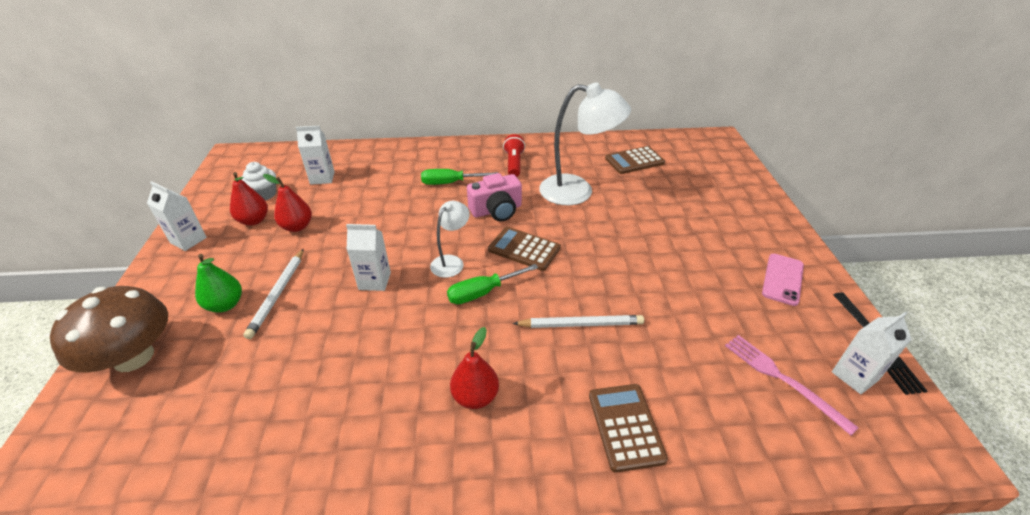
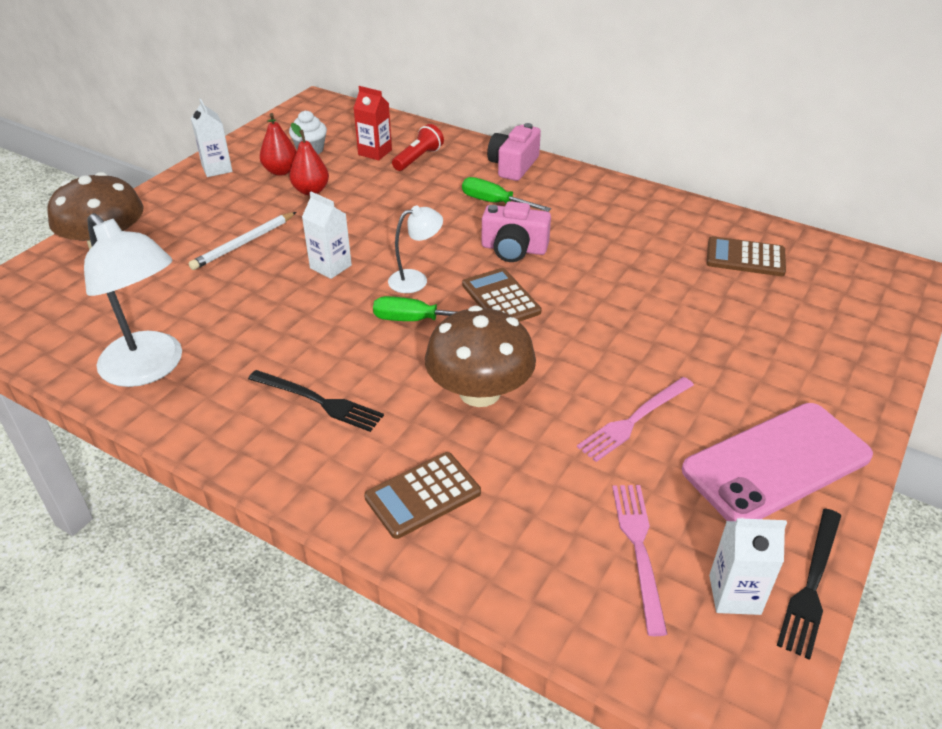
camera: 35 degrees right, 0 degrees up
green pear [195,254,242,313] -> none
white carton [296,126,335,185] -> red carton [354,86,392,161]
red pear [450,327,499,409] -> black fork [248,370,384,432]
red flashlight [503,134,525,177] -> red flashlight moved to [392,124,444,171]
white pencil [512,315,644,328] -> brown mushroom [425,306,536,407]
white lamp [539,82,631,205] -> white lamp moved to [84,213,182,387]
brown calculator [589,384,668,472] -> brown calculator turned 150 degrees counterclockwise [364,452,481,539]
pink phone [762,254,804,306] -> pink phone [682,403,873,521], size x1.87
none -> pink camera [487,123,541,181]
none -> pink fork [577,377,694,462]

